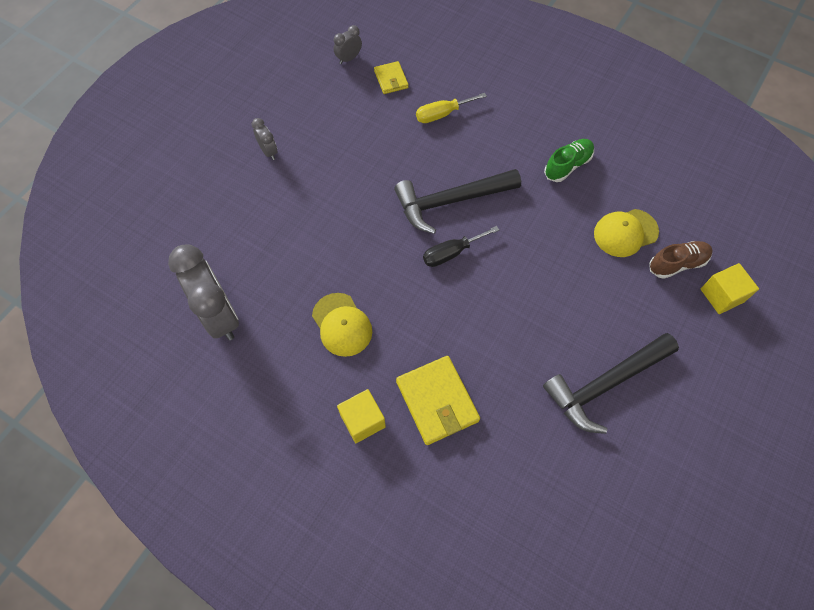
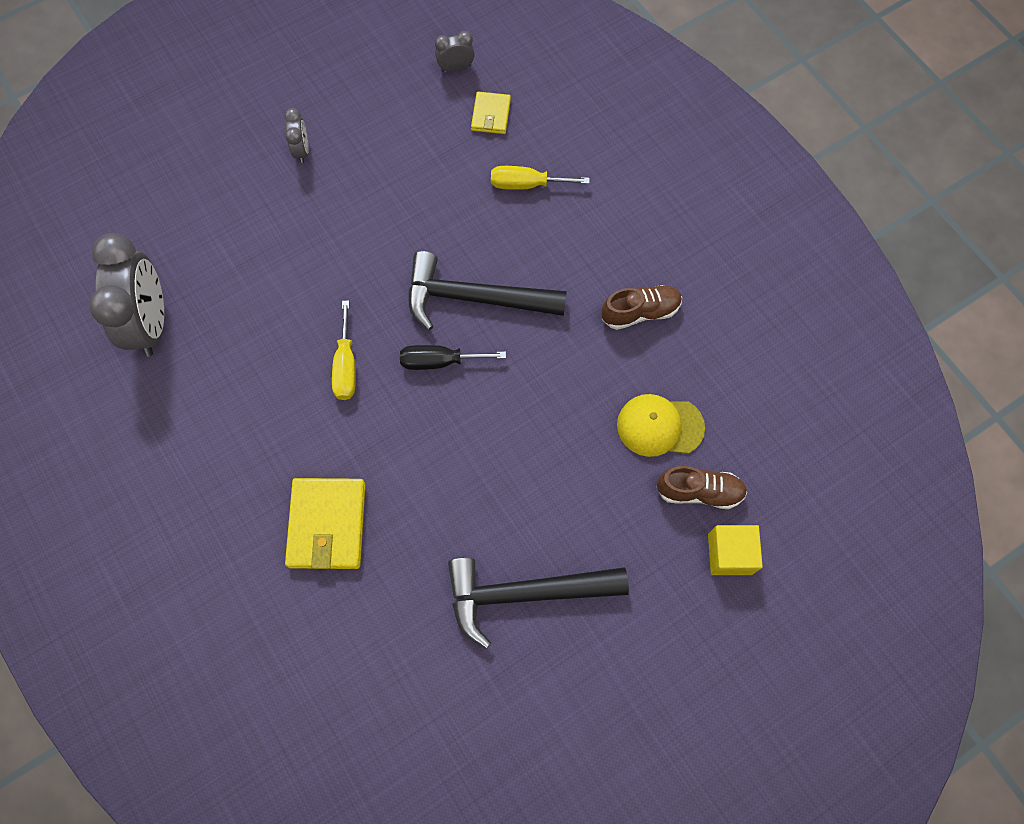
camera: 25 degrees right, 5 degrees up
yellow cap [312,293,372,357] -> none
yellow cube [337,389,386,443] -> none
green shoe [544,139,594,182] -> brown shoe [602,285,682,330]
none -> yellow screwdriver [332,300,356,400]

